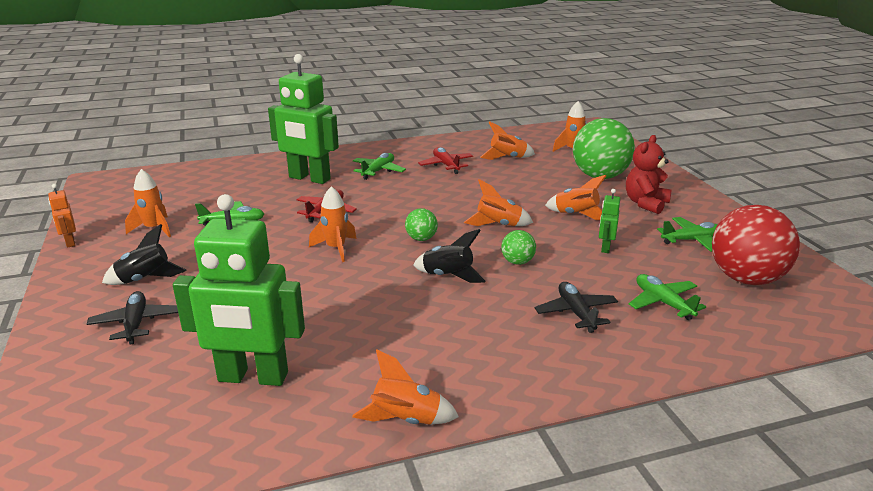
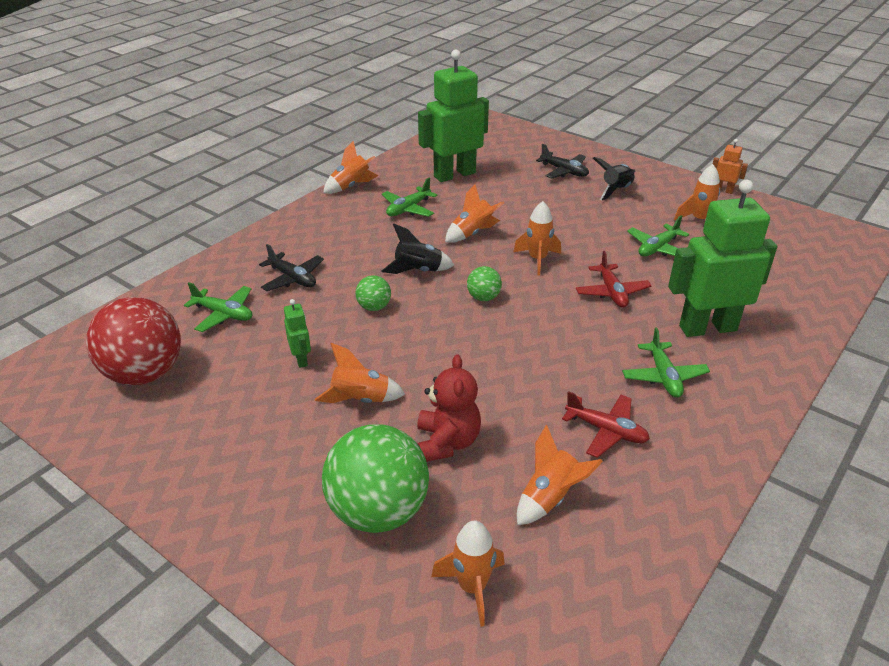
camera: 145 degrees right, 10 degrees up
orange rocket [464,179,533,226] -> orange rocket moved to [445,184,504,243]
red teddy bear [626,135,672,214] -> red teddy bear moved to [417,354,481,462]
green plane [657,217,718,252] -> green plane moved to [382,178,438,217]

